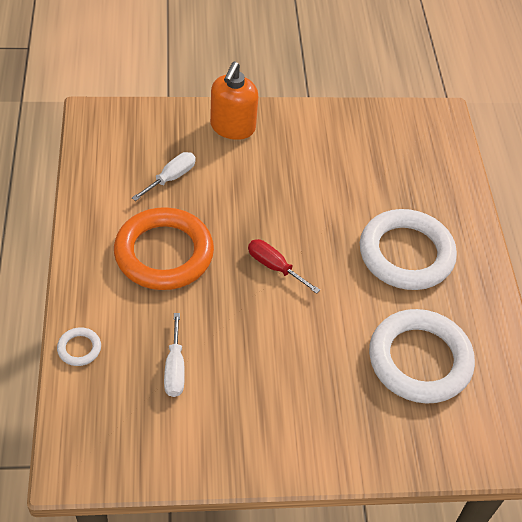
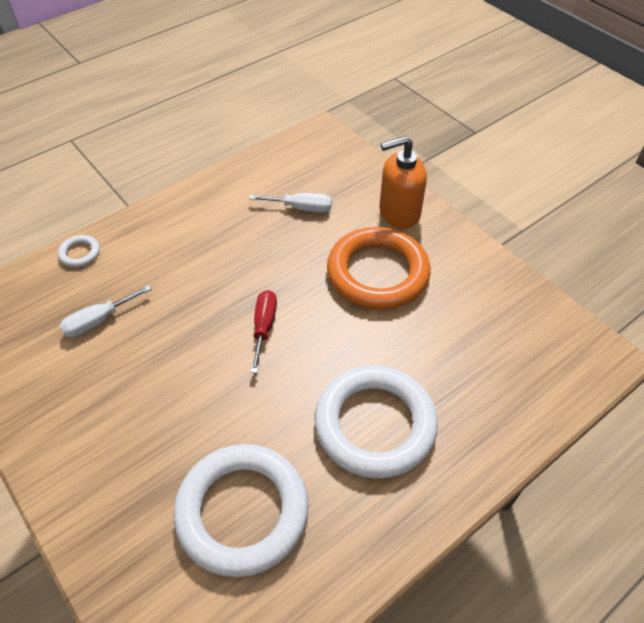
camera: 60 degrees right, 0 degrees up
orange ring [114,207,214,290] -> orange ring moved to [327,227,431,310]

